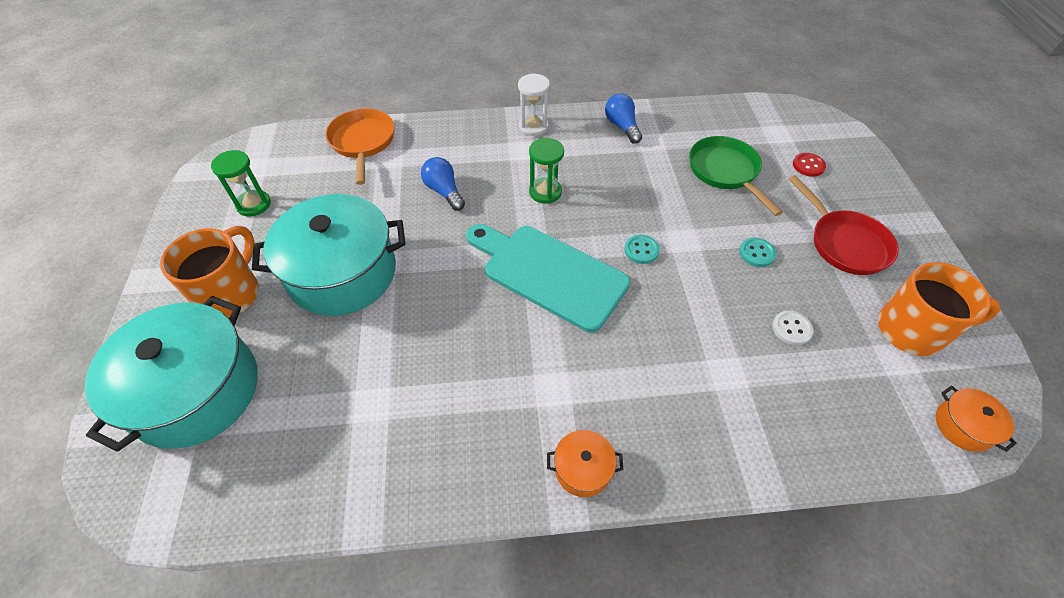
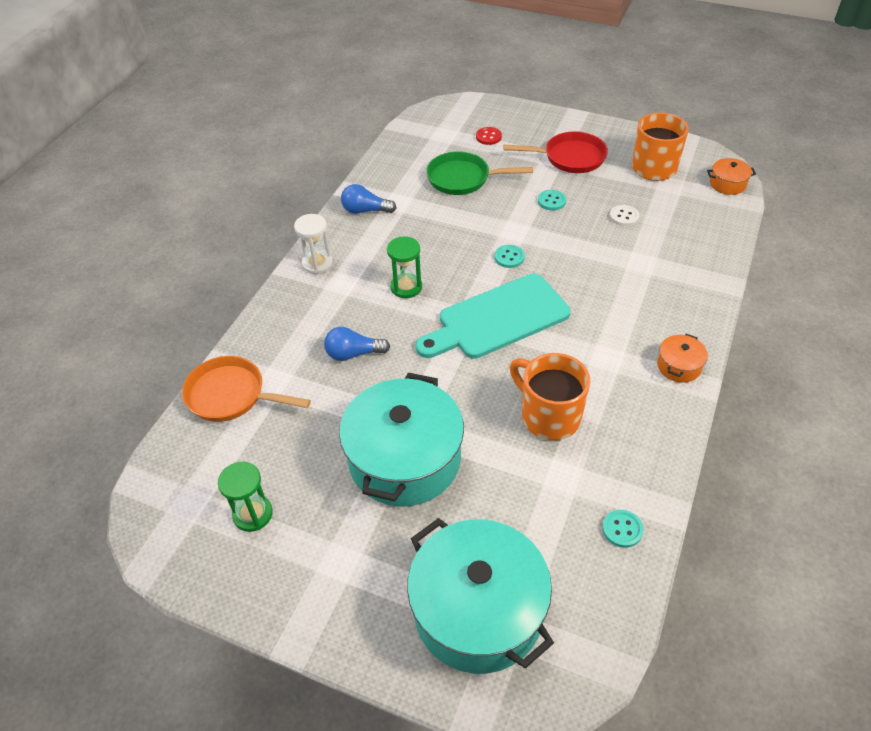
camera: 60 degrees left, 5 degrees down
orange mug [160,226,259,318] -> orange mug moved to [510,353,591,440]
none -> turquoise button [602,510,643,548]

